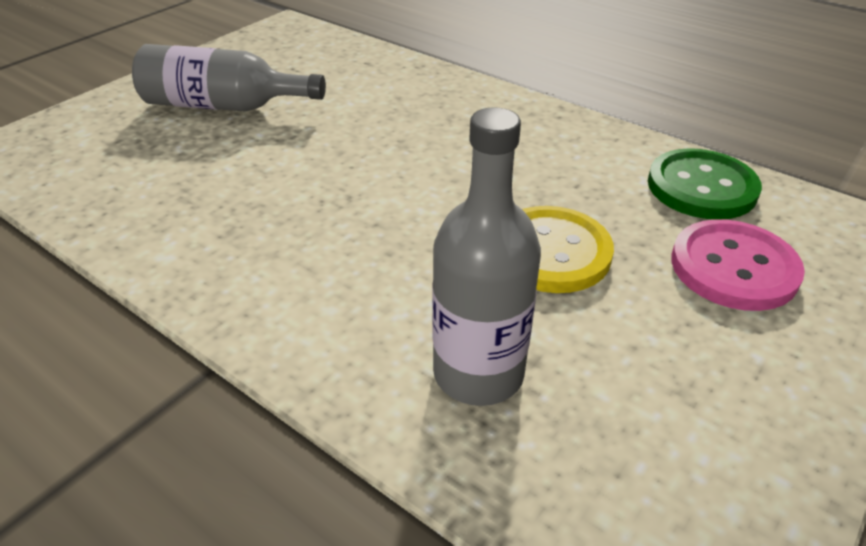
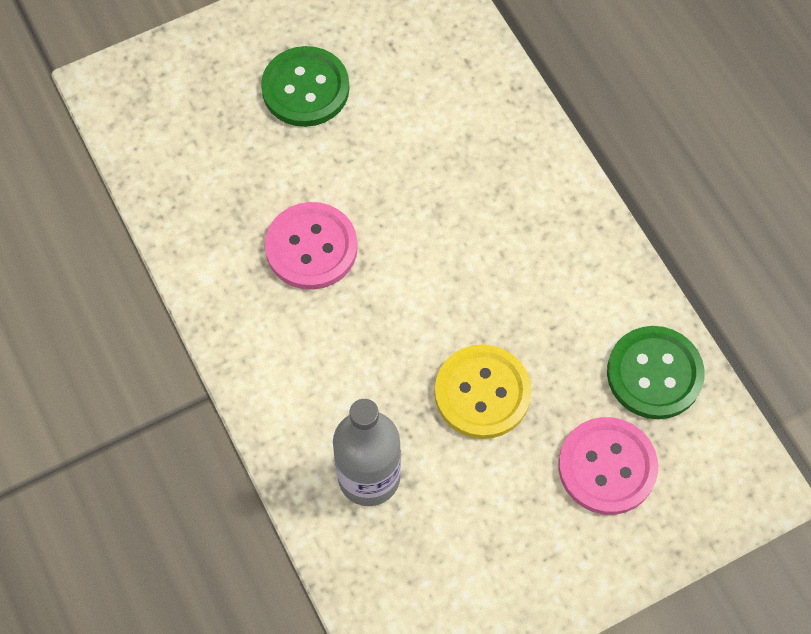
camera: 25 degrees right, 25 degrees up
grey bottle [132,44,326,111] -> green button [261,46,349,127]
none -> pink button [265,202,358,290]

